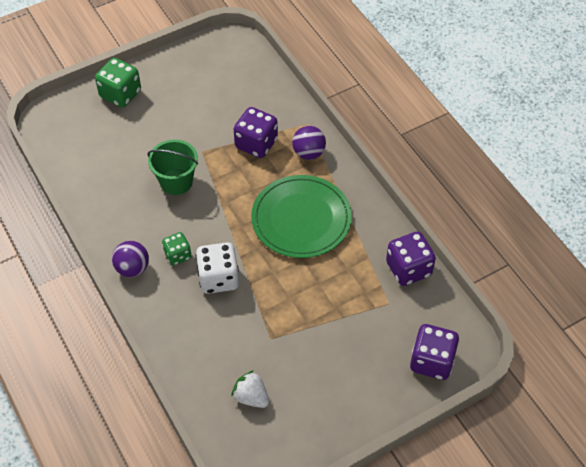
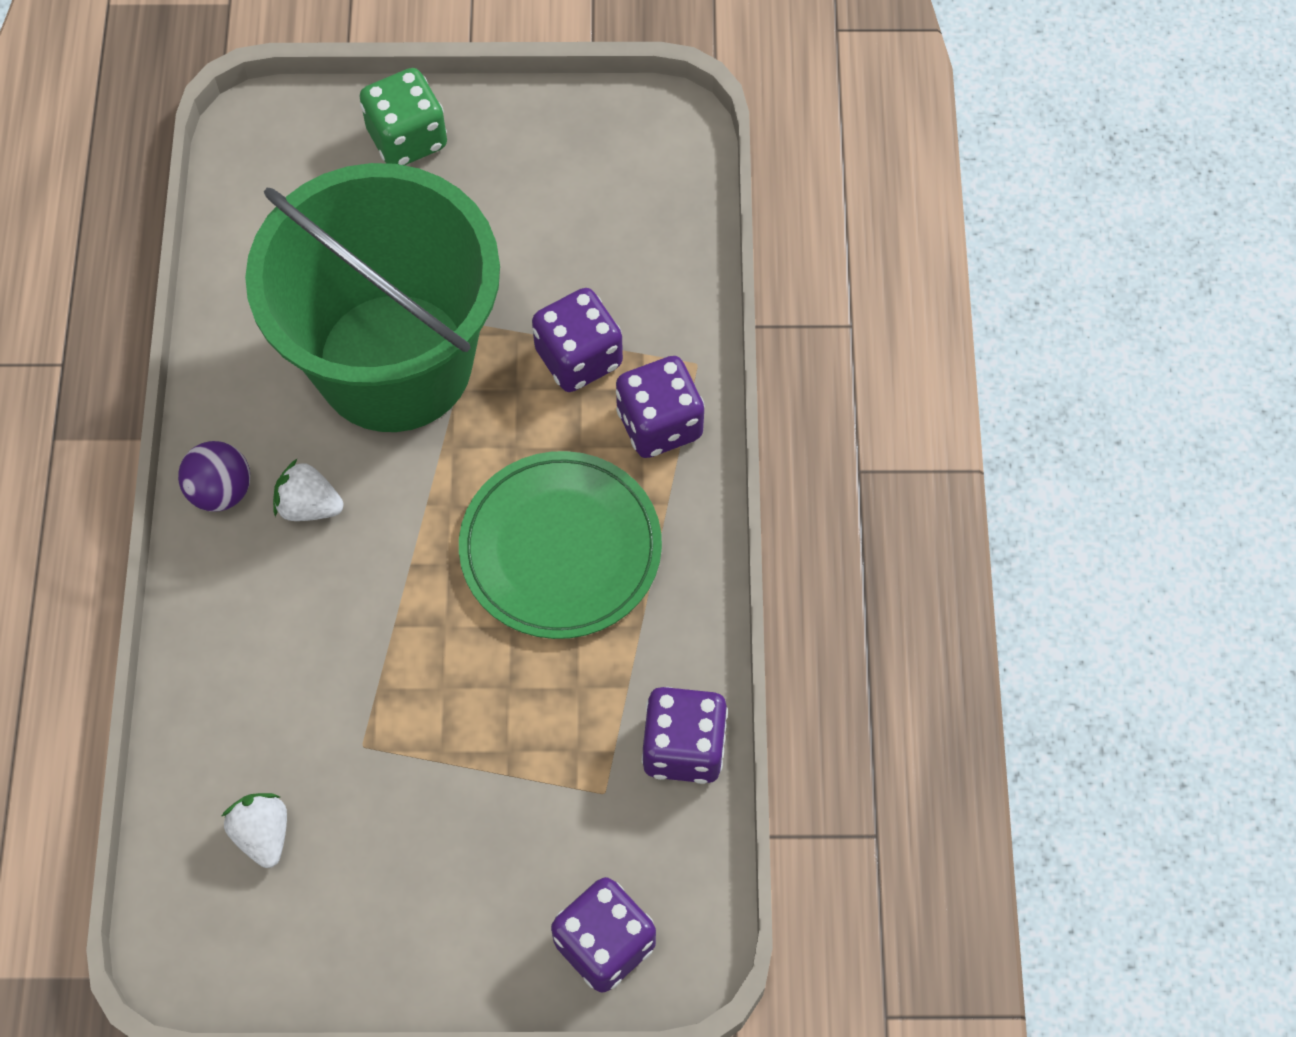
camera: 30 degrees right, 10 degrees up
green bucket [147,139,198,195] -> green bucket [245,163,500,432], size x2.42
green dice [162,232,191,266] -> white strawberry [273,459,344,521]
white dice [196,242,239,294] -> none
purple ball [292,126,326,160] -> purple dice [616,356,704,458]

